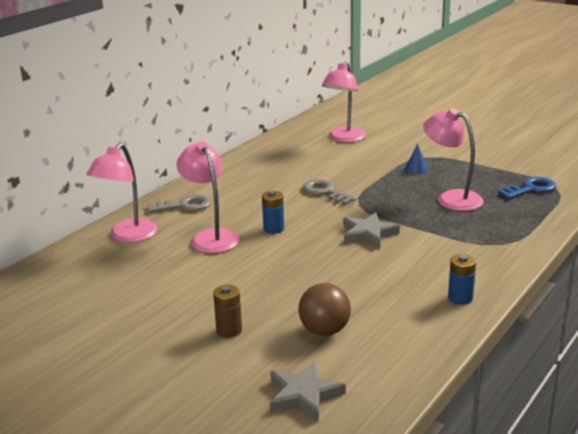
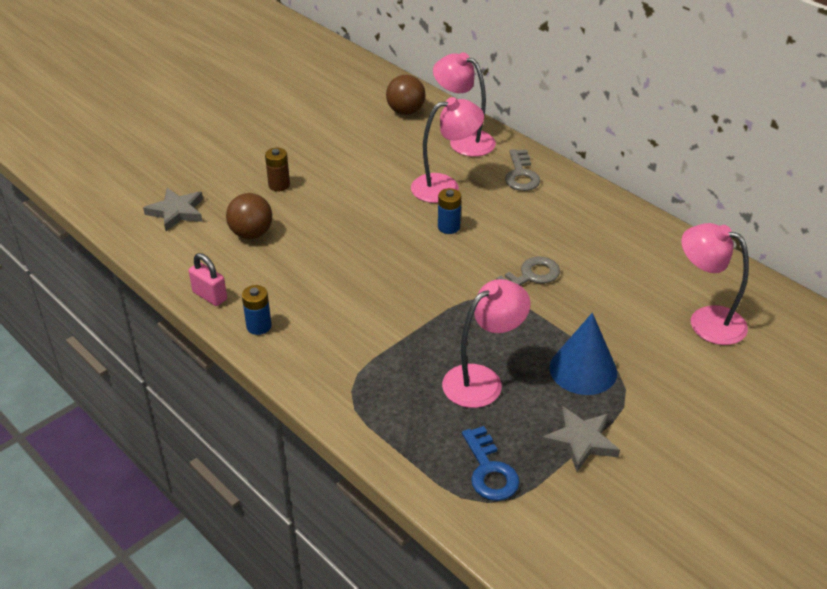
camera: 100 degrees right, 15 degrees up
grey star [343,212,400,248] -> grey star moved to [542,406,620,472]
blue cone [405,144,428,174] -> blue cone [549,313,617,395], size x2.01
none -> pink padlock [189,253,227,306]
none -> brown ball [386,75,426,115]

